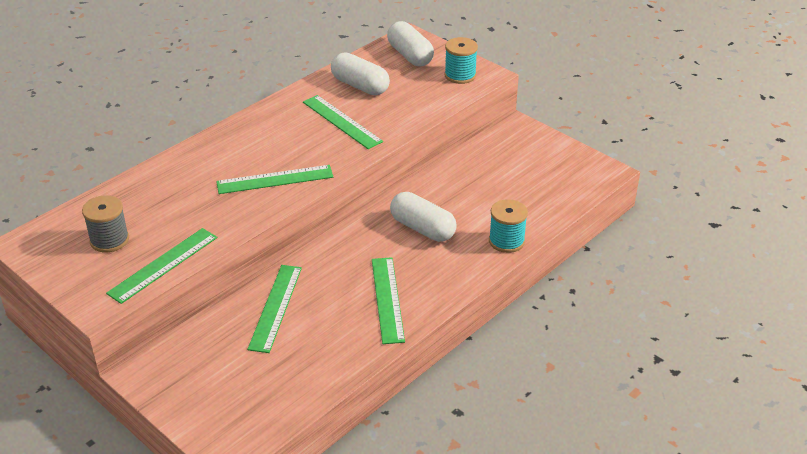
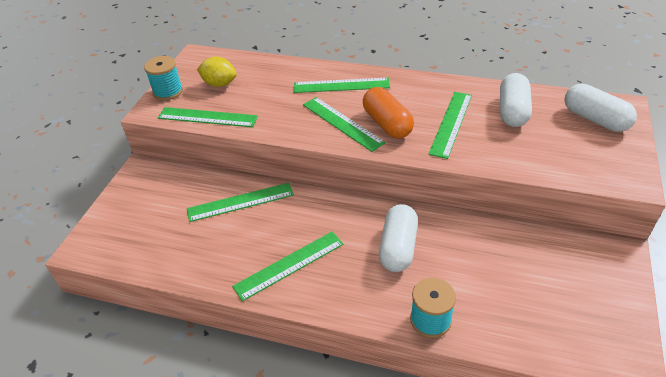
camera: 65 degrees right, 5 degrees up
grey spool [82,195,129,252] -> yellow lemon [197,57,237,87]
white capsule [387,21,434,66] -> white capsule turned 75 degrees counterclockwise [564,84,637,132]
turquoise spool [444,37,478,84] -> turquoise spool moved to [144,56,183,100]
none -> green ruler [294,78,390,93]
none -> orange capsule [363,87,414,138]

